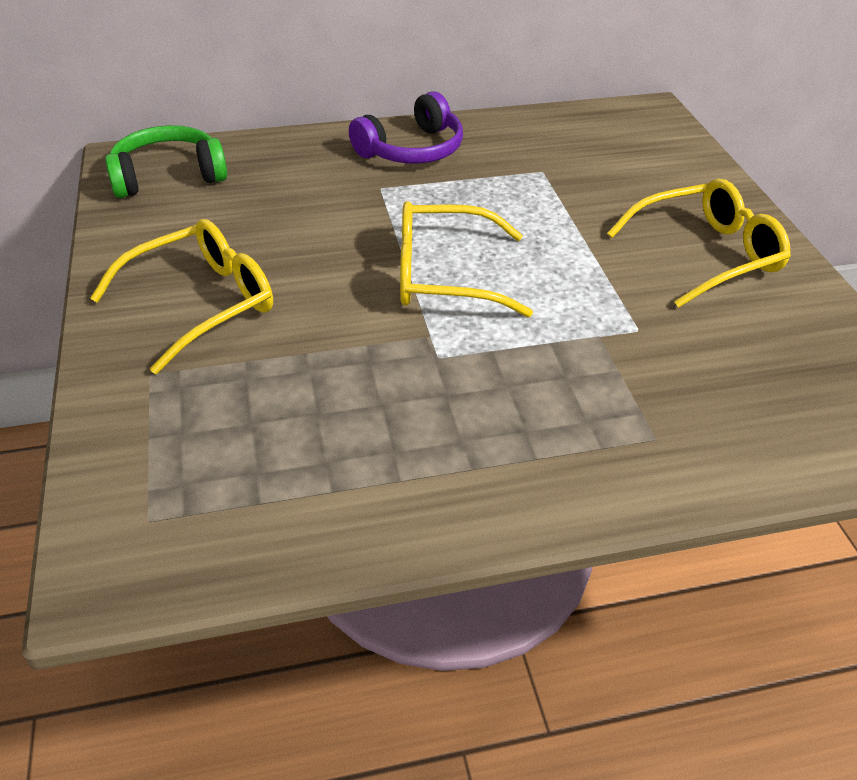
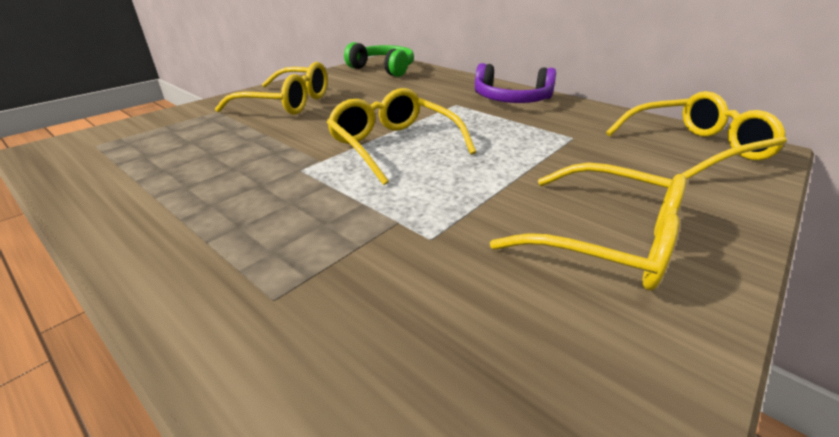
camera: 55 degrees right, 10 degrees down
none -> yellow glasses [606,91,787,180]

